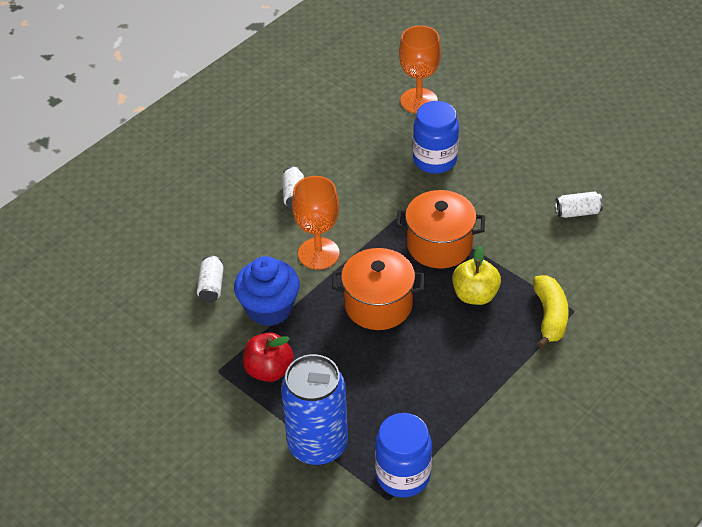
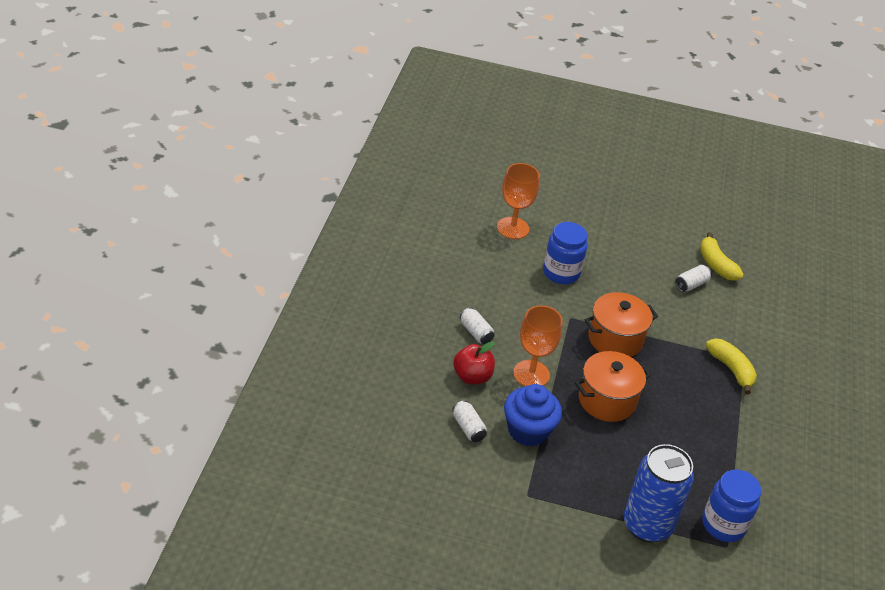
camera: 35 degrees left, 5 degrees down
red apple [243,333,294,382] -> red apple moved to [453,341,495,385]
yellow apple [452,246,501,305] -> none
none -> yellow banana [700,232,744,281]

